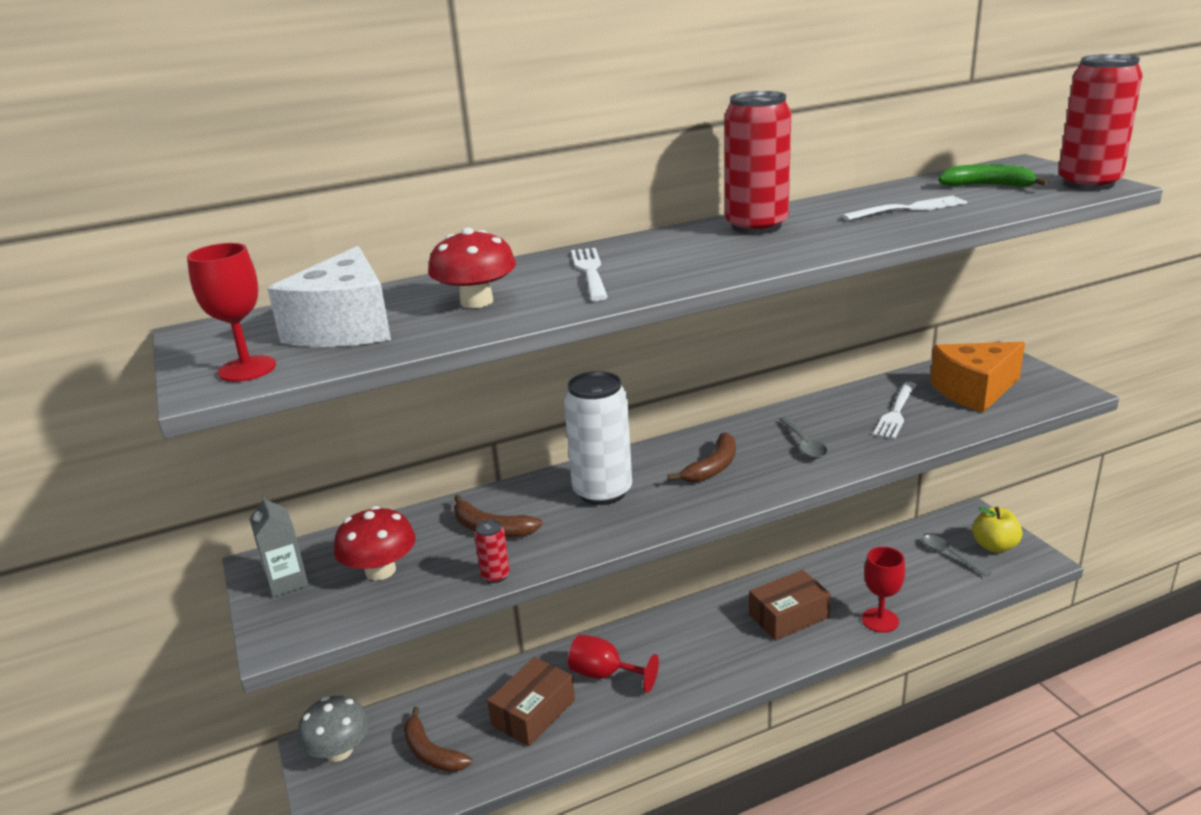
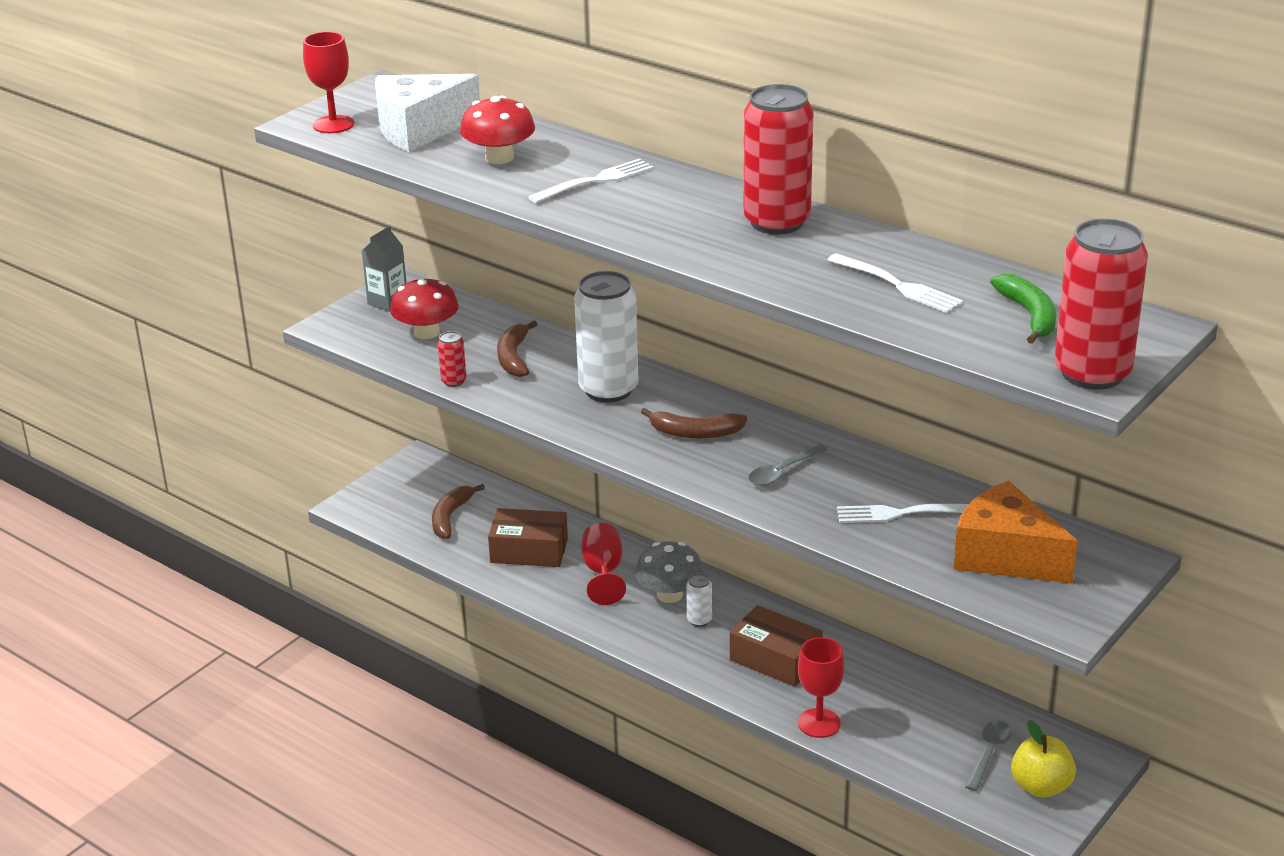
camera: 60 degrees right, 5 degrees up
grey mushroom [297,696,370,762] -> grey mushroom moved to [635,541,704,603]
none -> white can [686,573,712,627]

